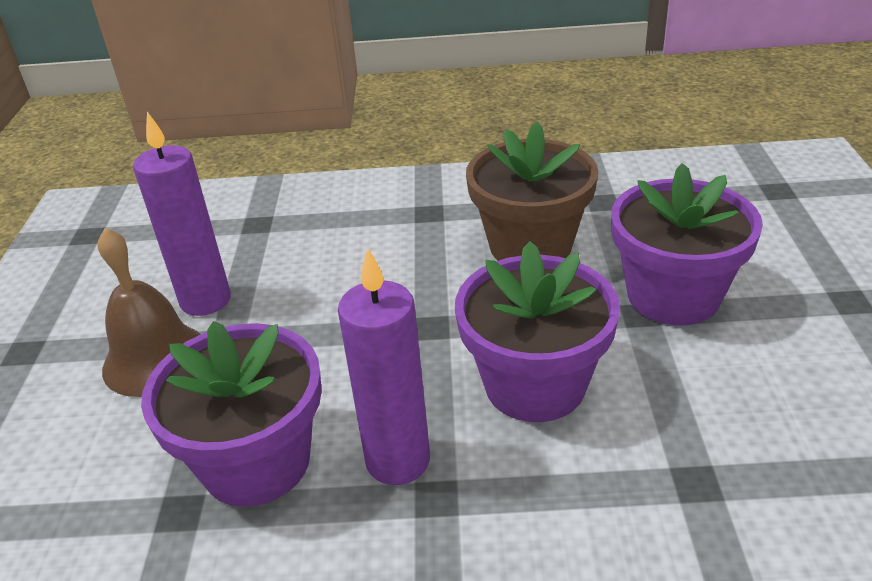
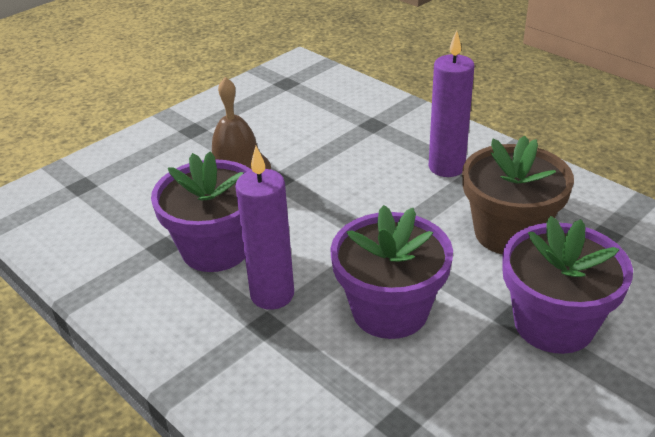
camera: 45 degrees right, 0 degrees up
purple candle [133,112,231,316] -> purple candle moved to [428,30,475,177]

